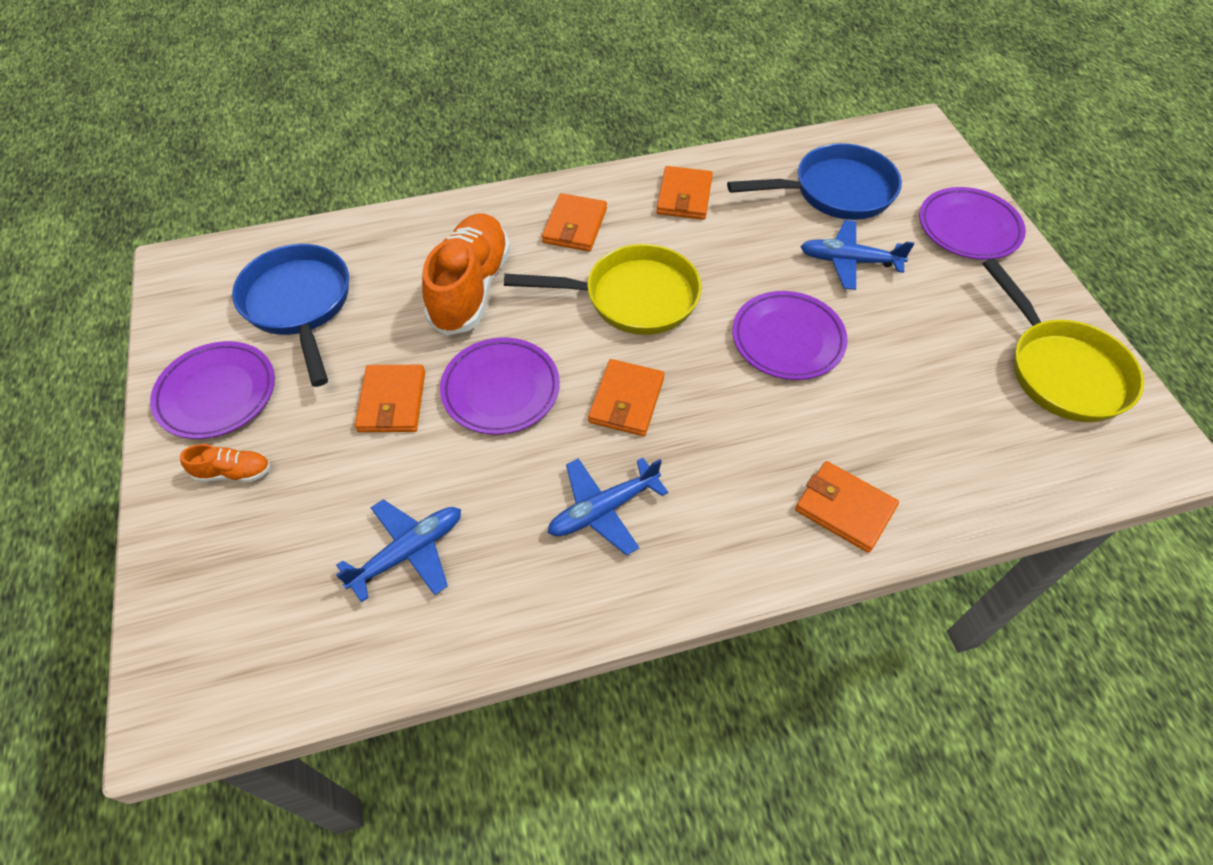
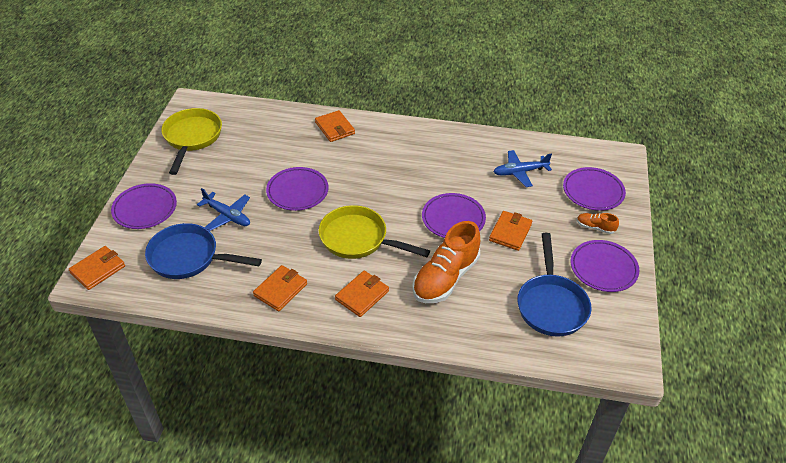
camera: 155 degrees left, 10 degrees down
blue plane [548,458,668,556] -> none
orange wallet [588,359,664,436] -> orange wallet moved to [69,246,125,290]
none -> purple plate [563,167,626,211]

